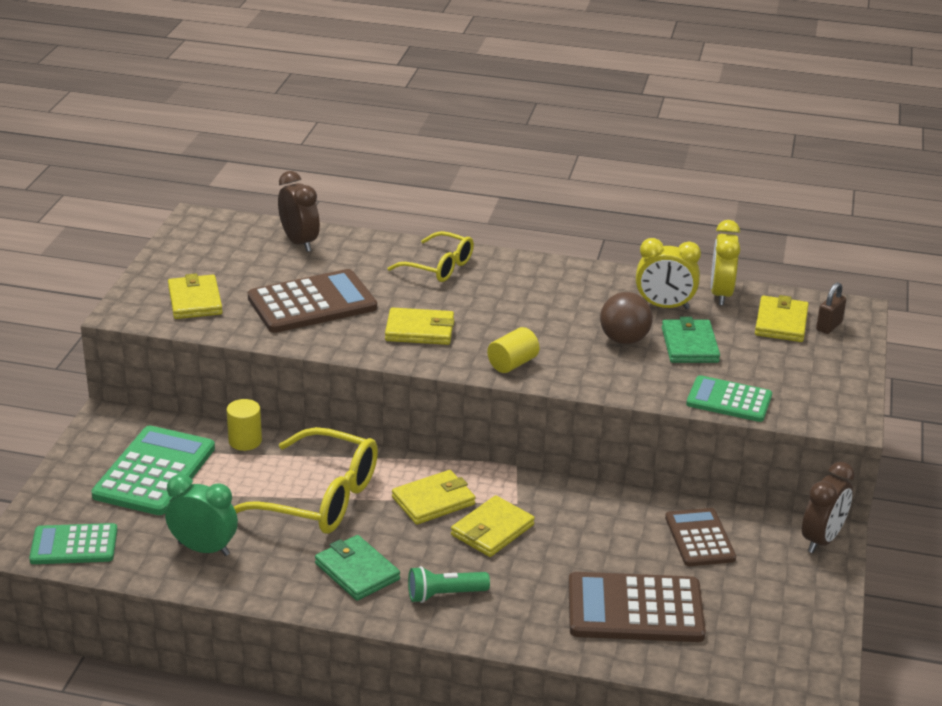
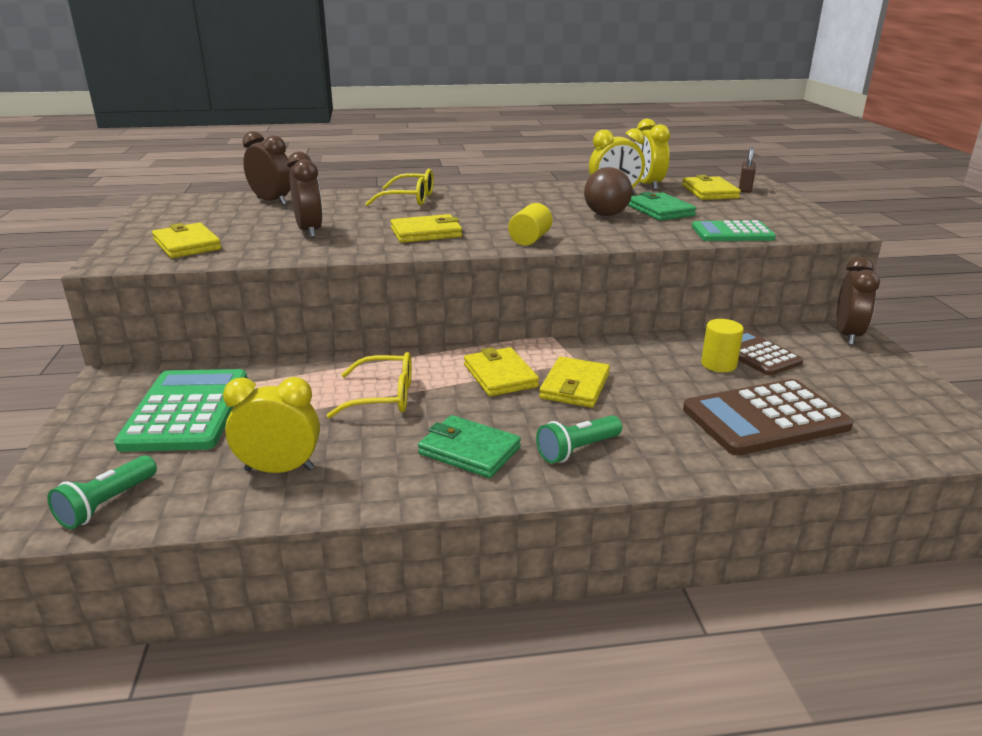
camera: 20 degrees left, 5 degrees down
green calculator [29,523,118,564] -> green flashlight [47,455,157,529]
green clock [165,474,238,556] -> yellow clock [223,377,320,473]
yellow cylinder [227,399,262,451] -> yellow cylinder moved to [701,319,744,372]
yellow glasses [234,427,378,534] -> yellow glasses [326,352,412,418], size x0.61
brown calculator [248,269,377,333] -> brown clock [287,151,323,238]
yellow wallet [392,470,475,525] -> yellow wallet turned 60 degrees counterclockwise [464,347,539,396]

